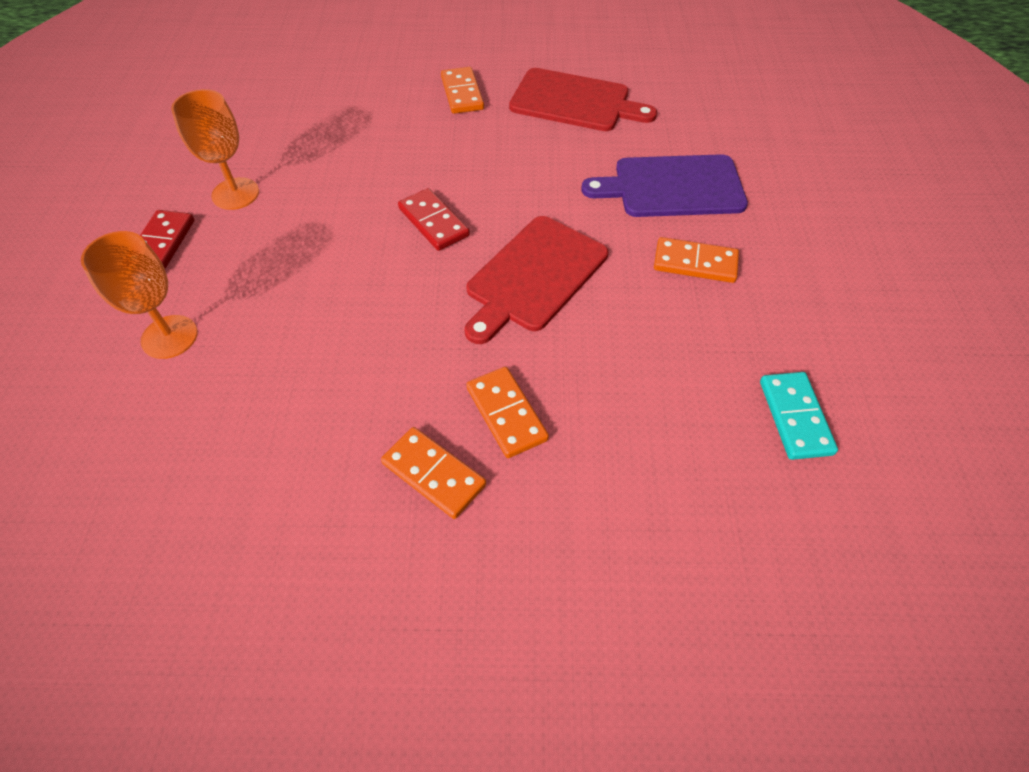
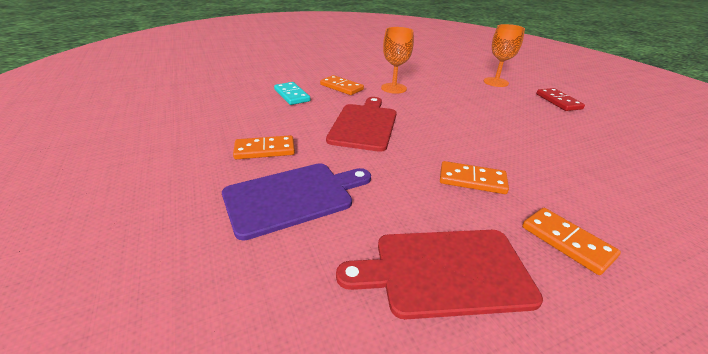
camera: 155 degrees right, 20 degrees down
orange goblet [171,89,259,210] -> orange goblet moved to [381,27,414,94]
orange domino [381,427,486,519] -> orange domino moved to [440,161,509,194]
red domino [398,188,470,251] -> none
turquoise domino [760,372,838,460] -> turquoise domino moved to [274,82,310,105]

